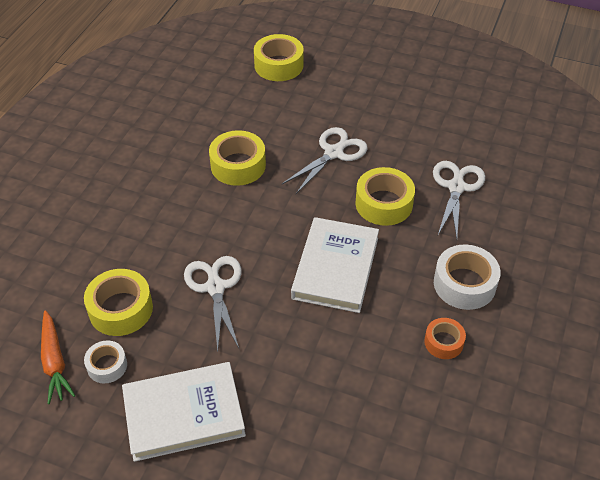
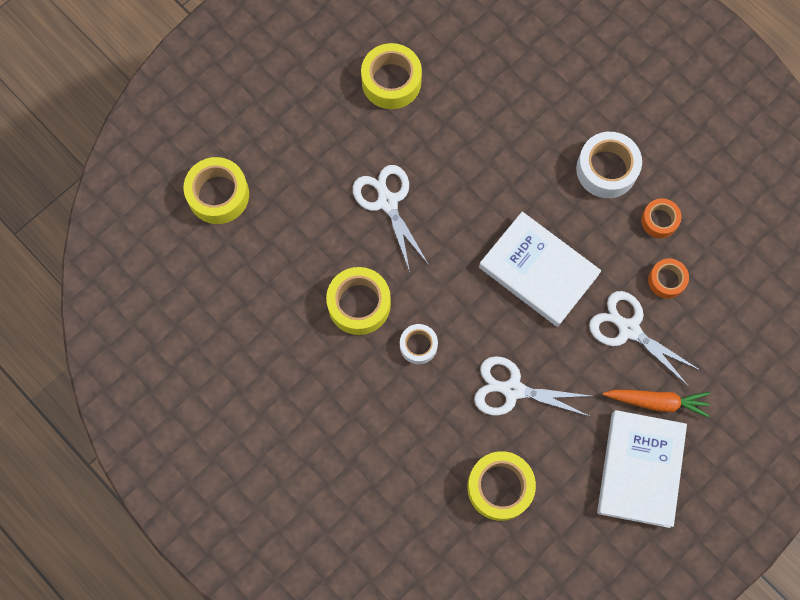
camera: 65 degrees left, 25 degrees up
orange carrot [41,310,75,404] -> orange carrot moved to [603,390,710,417]
white tape [84,340,127,383] -> white tape moved to [400,324,438,364]
yellow tape [355,167,415,226] -> yellow tape moved to [361,43,422,109]
white scissors [433,161,485,238] -> white scissors moved to [589,291,701,387]
none -> orange tape [648,258,689,299]

